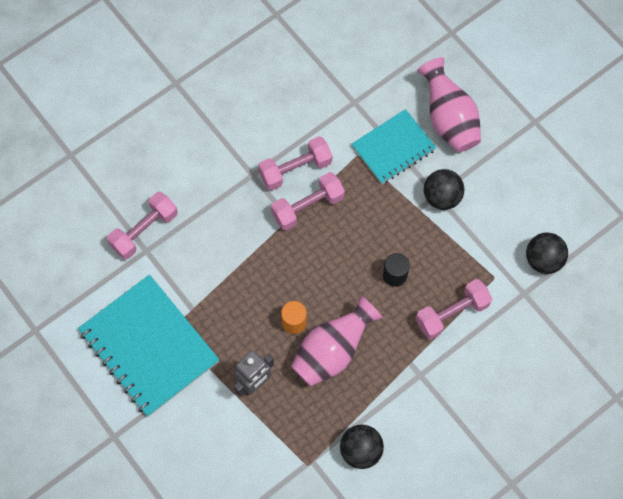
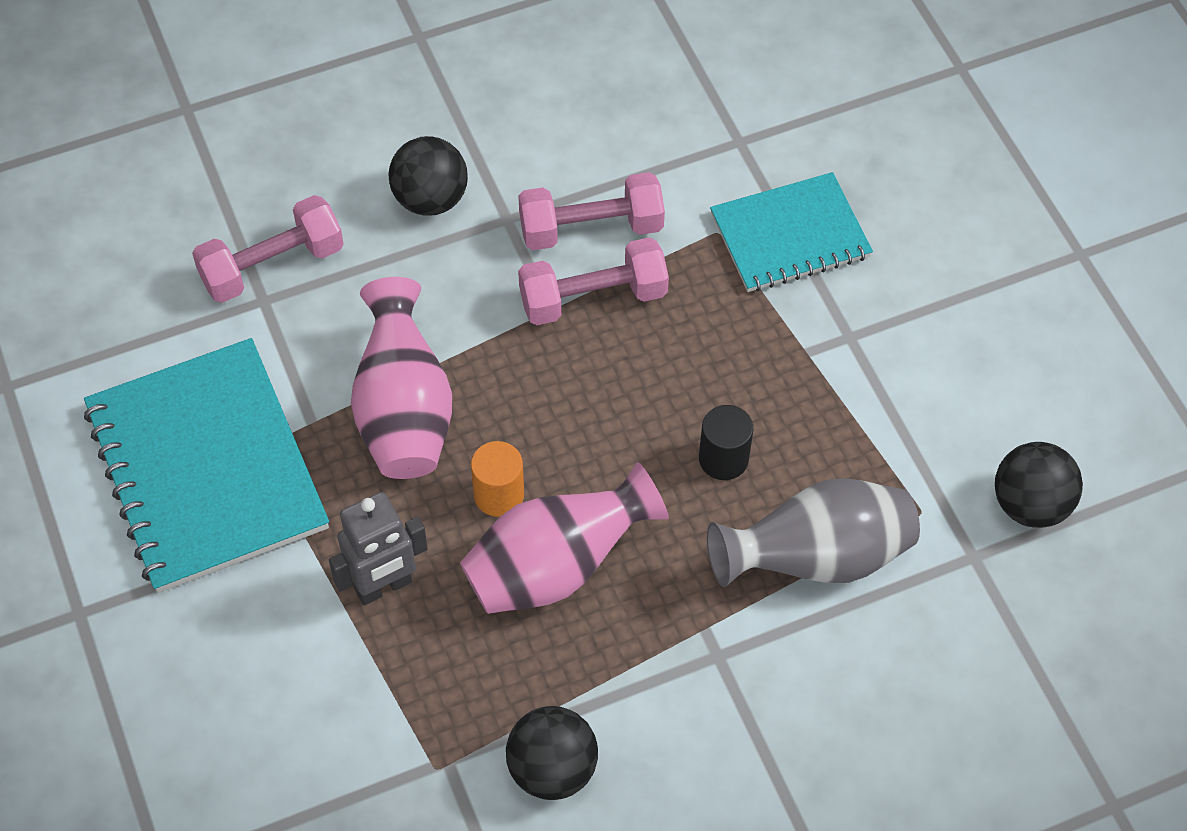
camera: 15 degrees right, 10 degrees down
pink dumbbell [416,279,492,339] -> grey vase [707,478,920,587]
pink vase [417,57,481,152] -> pink vase moved to [351,277,452,479]
black ball [424,169,464,210] -> black ball moved to [389,136,468,216]

